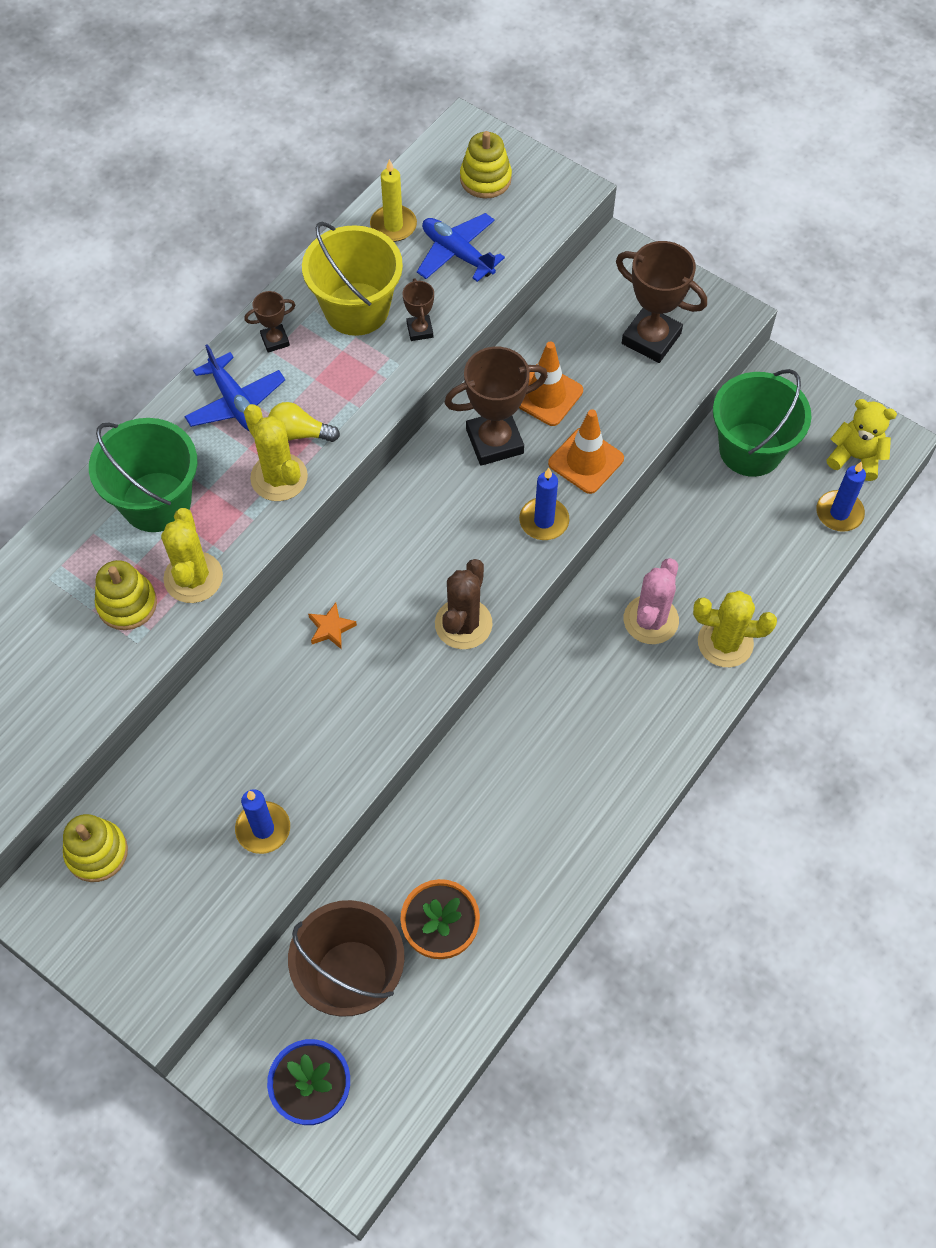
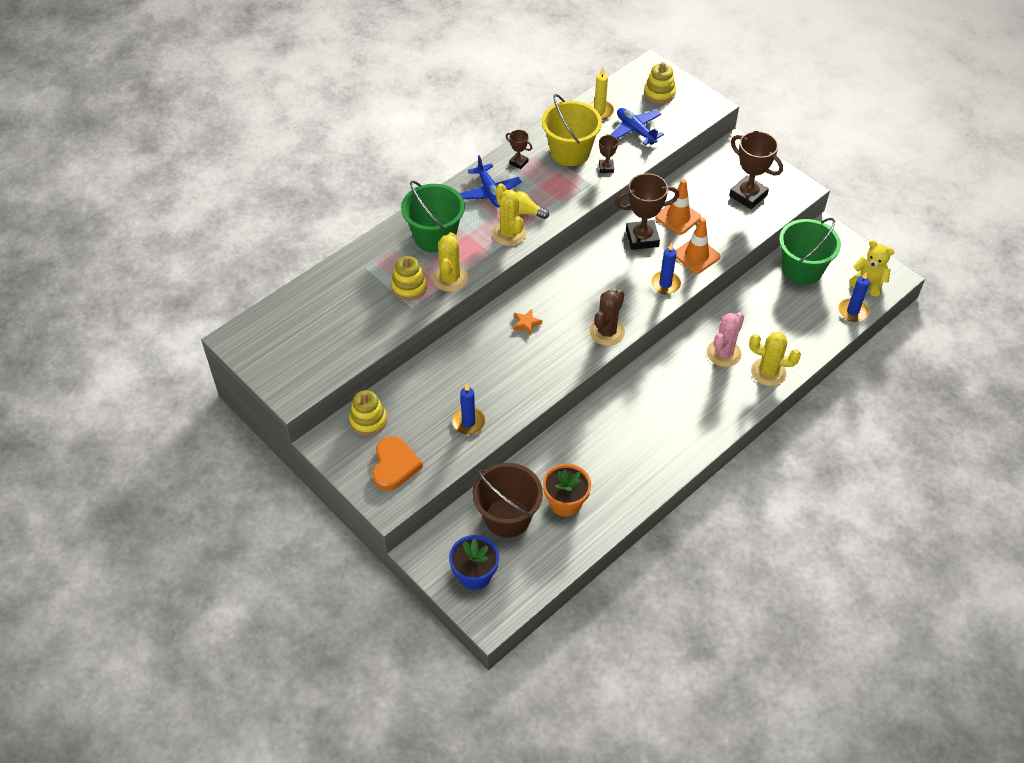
camera: 10 degrees right, 10 degrees down
brown trophy [244,291,295,353] -> brown trophy turned 45 degrees clockwise [506,130,532,169]
none -> orange heart [372,436,423,491]

